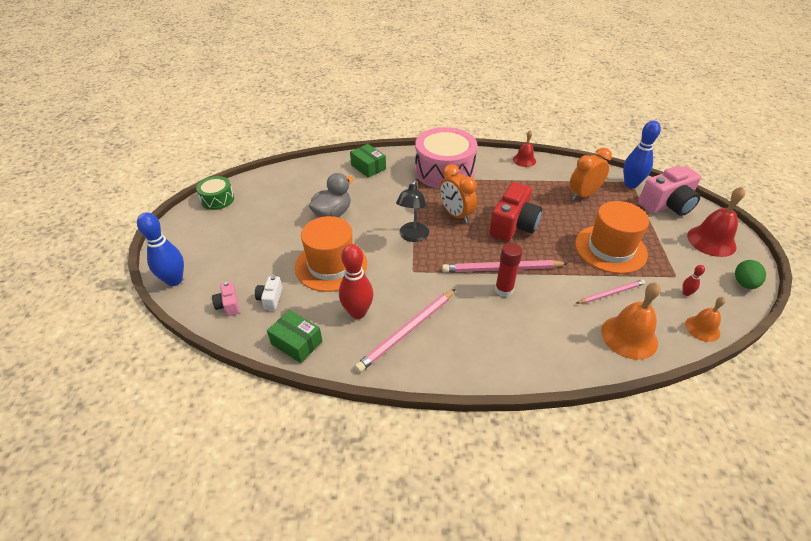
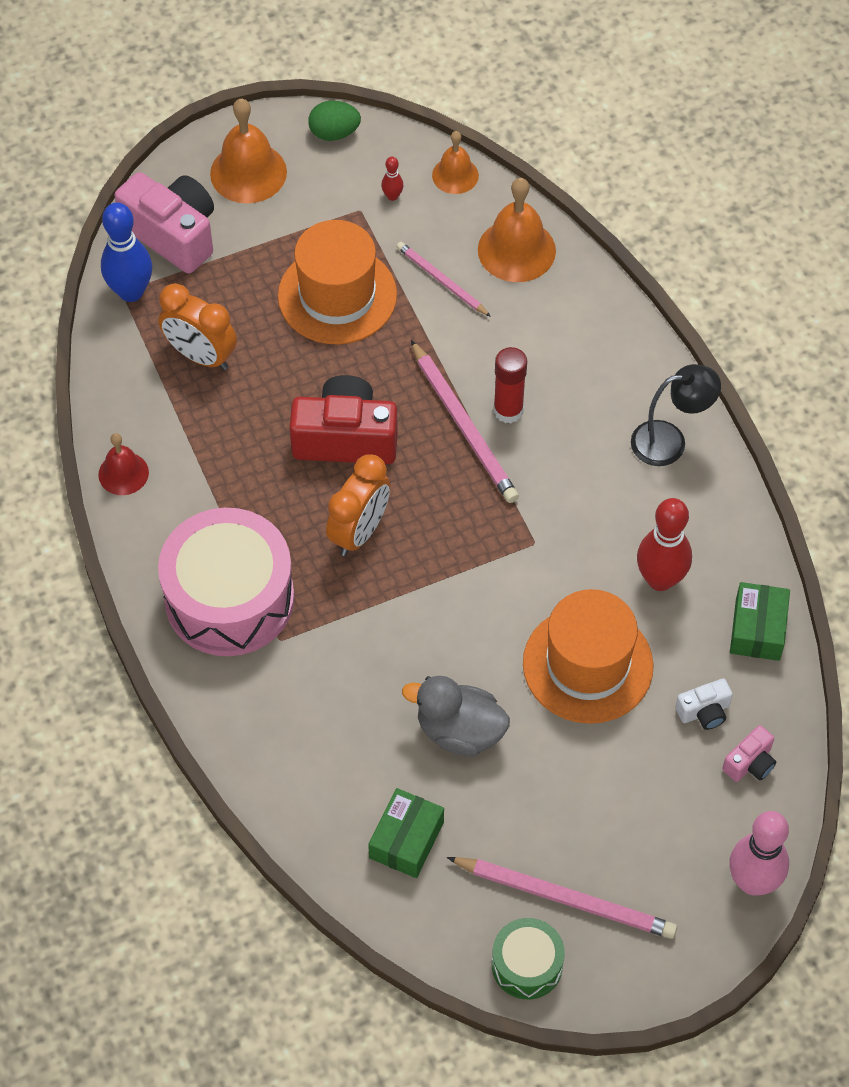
camera: 115 degrees left, 15 degrees up
blue bowling pin [137,212,184,286] -> pink bowling pin [729,811,789,896]
green box [350,144,386,178] -> green box moved to [368,788,444,878]
pink pencil [354,289,456,373] -> pink pencil moved to [447,857,677,939]
black lamp [396,180,429,242] -> black lamp moved to [631,364,721,466]
red bell [687,186,745,257] -> orange bell [210,99,287,203]

